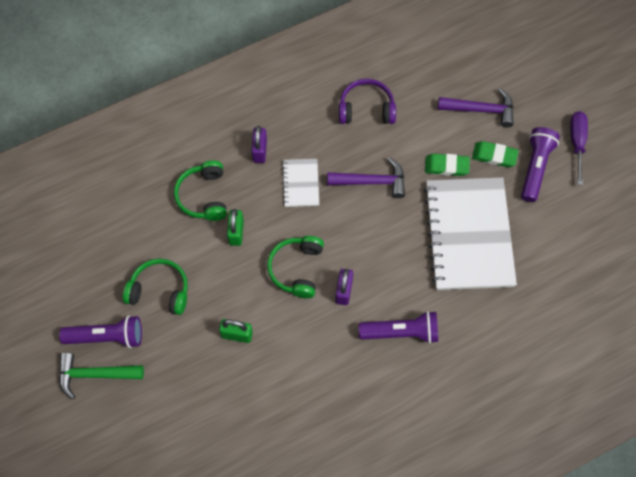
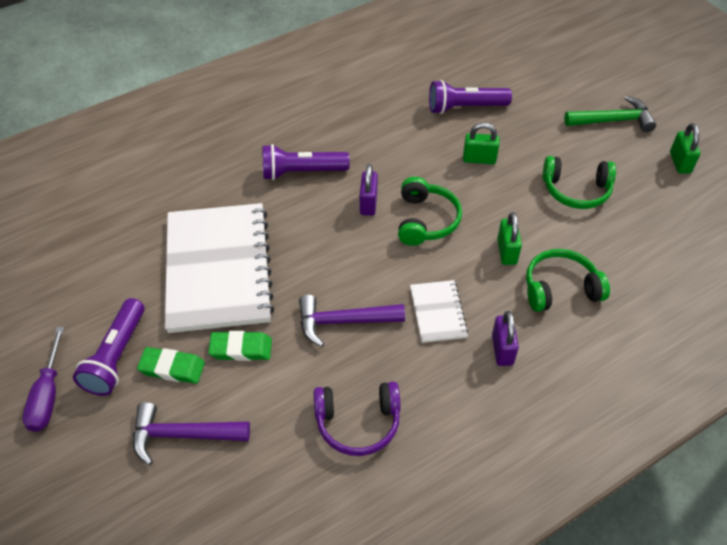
camera: 175 degrees right, 15 degrees down
purple flashlight [59,315,142,348] -> purple flashlight moved to [429,80,512,114]
green headphones [174,160,227,221] -> green headphones turned 90 degrees counterclockwise [526,249,610,312]
none -> green padlock [670,123,700,174]

